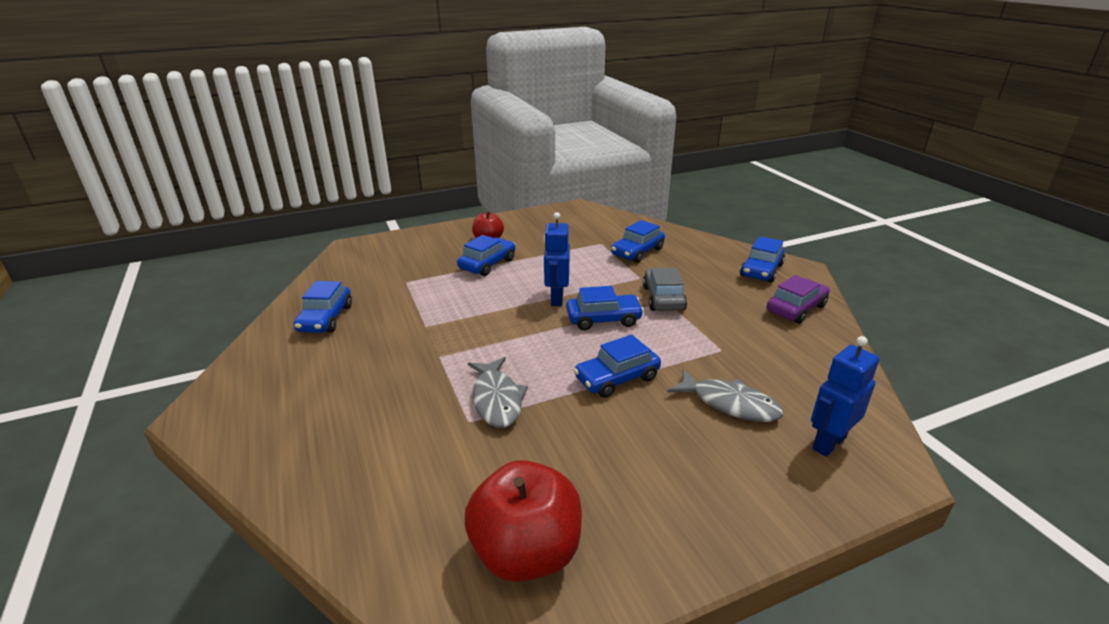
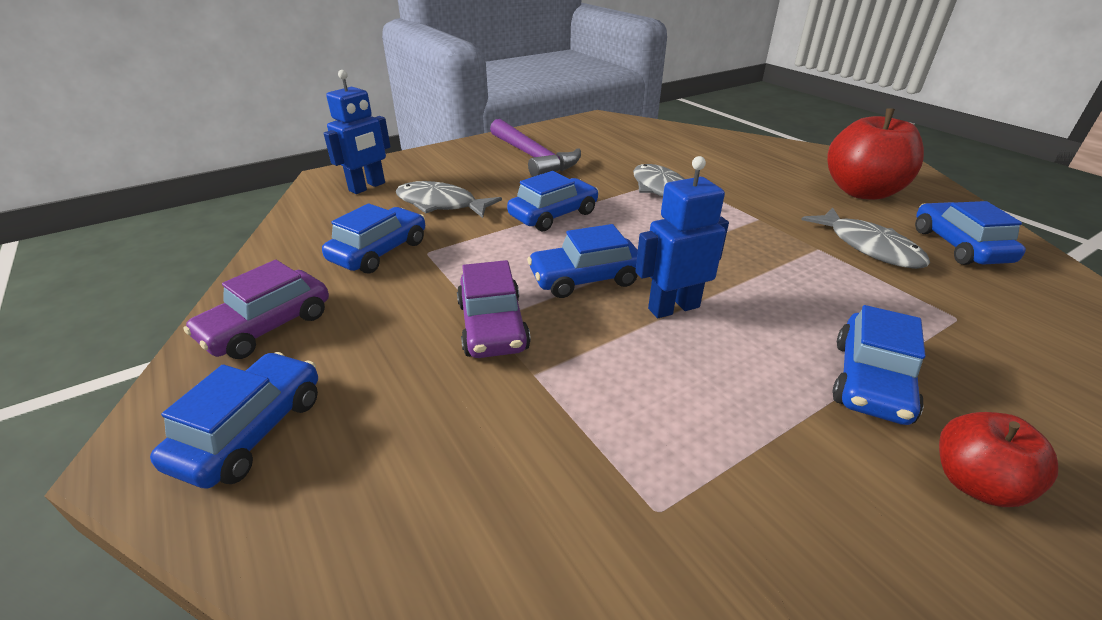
camera: 170 degrees right, 5 degrees up
red apple [465,460,582,582] -> red apple moved to [827,109,924,200]
blue robot [544,212,570,306] -> blue robot turned 105 degrees counterclockwise [635,156,729,318]
blue car [611,220,665,263] -> blue car moved to [322,203,425,274]
grey car [643,268,687,311] -> purple car [457,260,531,358]
none -> purple hammer [490,119,581,177]
none -> grey fish [801,208,930,269]

